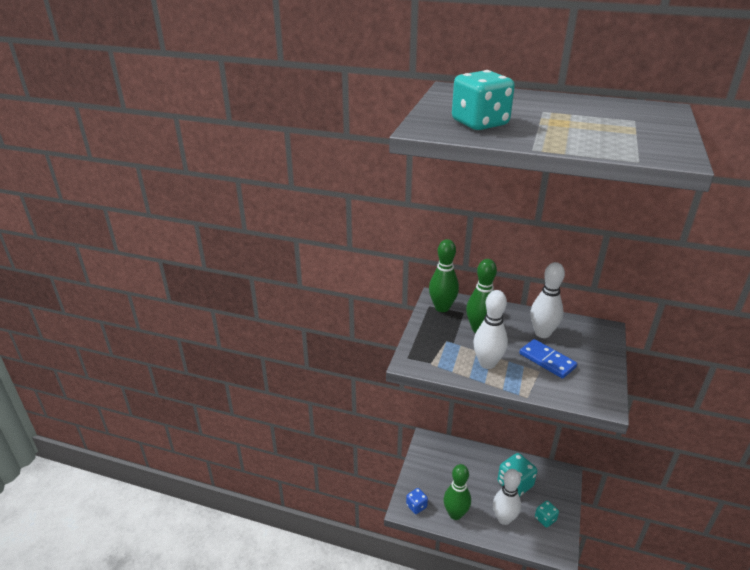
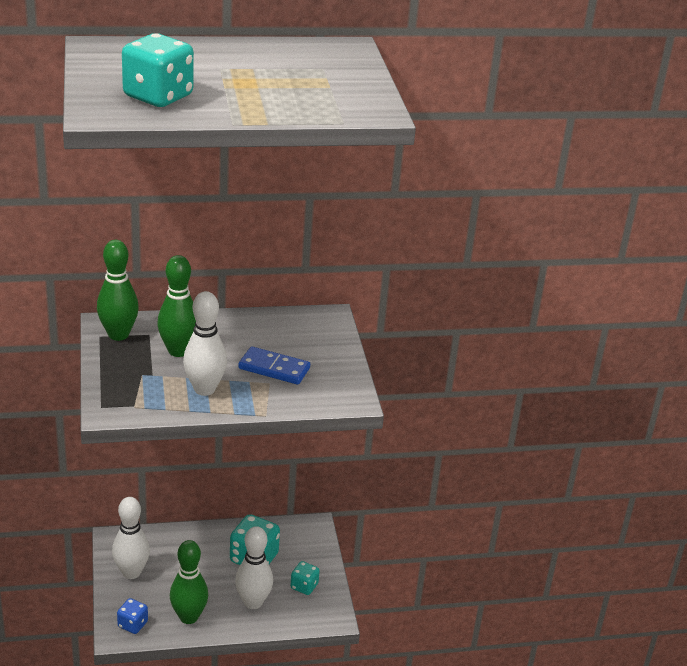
camera: 30 degrees left, 0 degrees up
white bowling pin [530,262,565,338] -> white bowling pin moved to [112,497,150,579]

